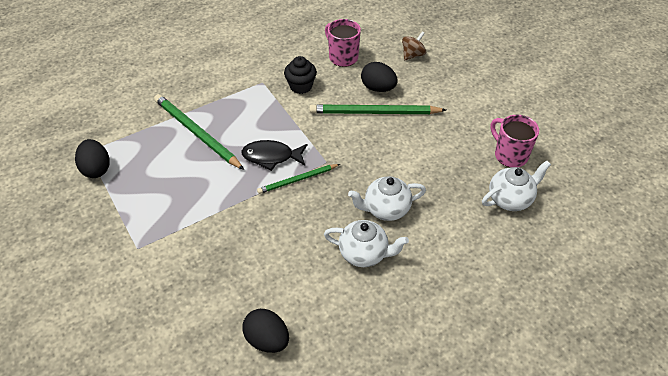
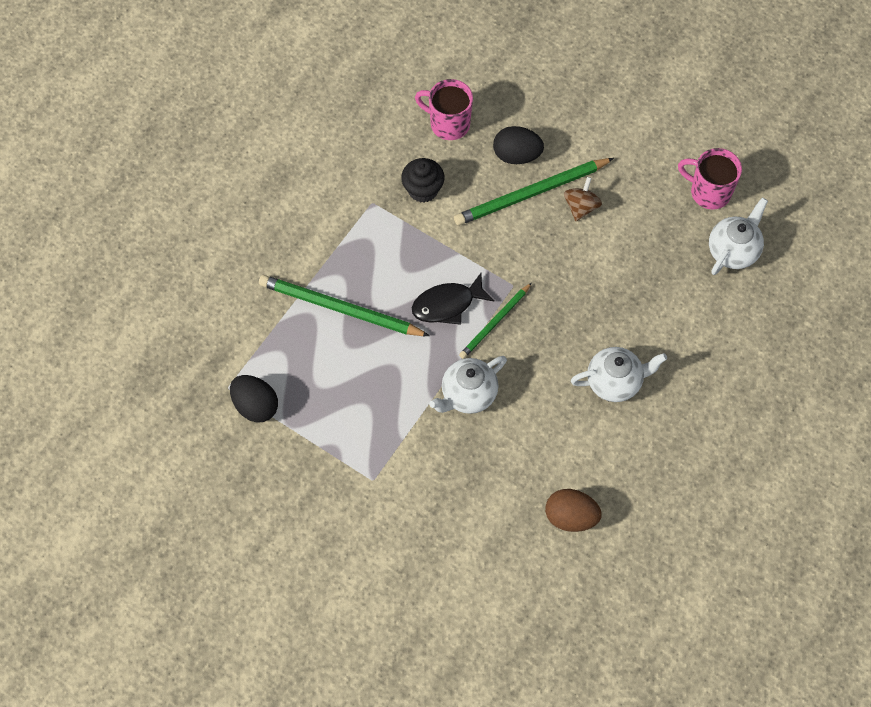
camera: 25 degrees left, 15 degrees up
black egg [242,309,289,353] -> brown egg [545,489,602,532]
white teapot [348,176,426,221] -> white teapot moved to [429,356,507,414]
brown spinning top [402,31,426,60] -> brown spinning top moved to [564,177,602,221]

